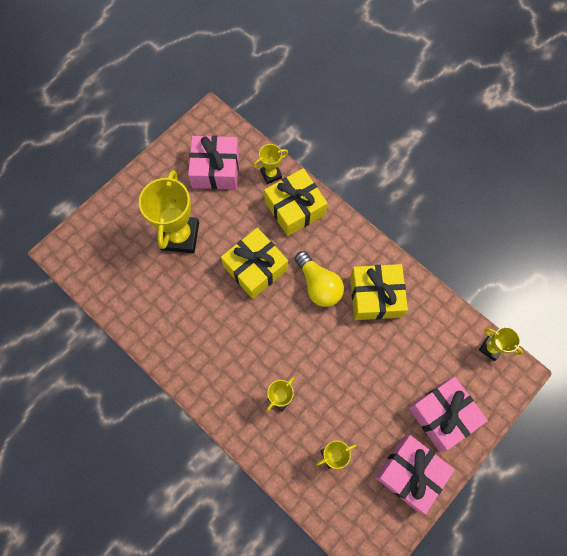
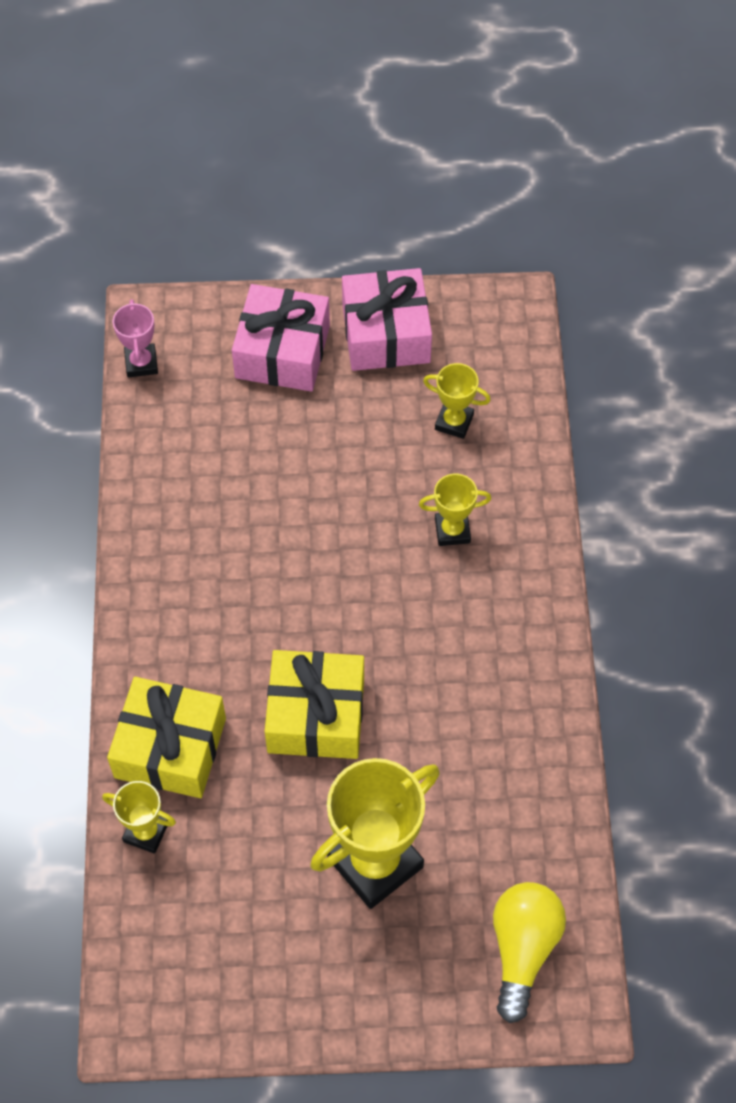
camera: 135 degrees left, 10 degrees down
pink gift [188,136,239,189] -> none
yellow light bulb [295,251,344,307] -> yellow light bulb moved to [493,882,566,1023]
yellow gift [350,264,408,320] -> none
yellow trophy [479,327,523,361] -> pink trophy [113,299,158,377]

